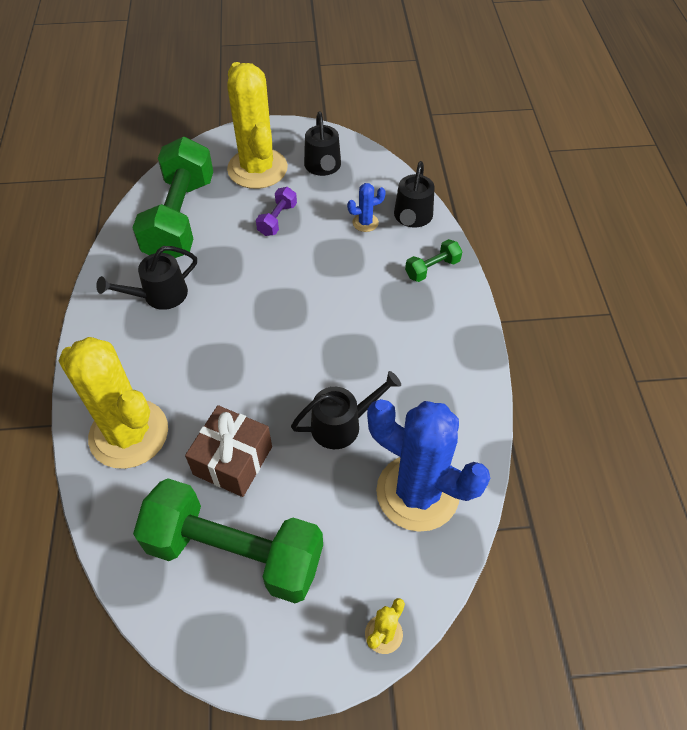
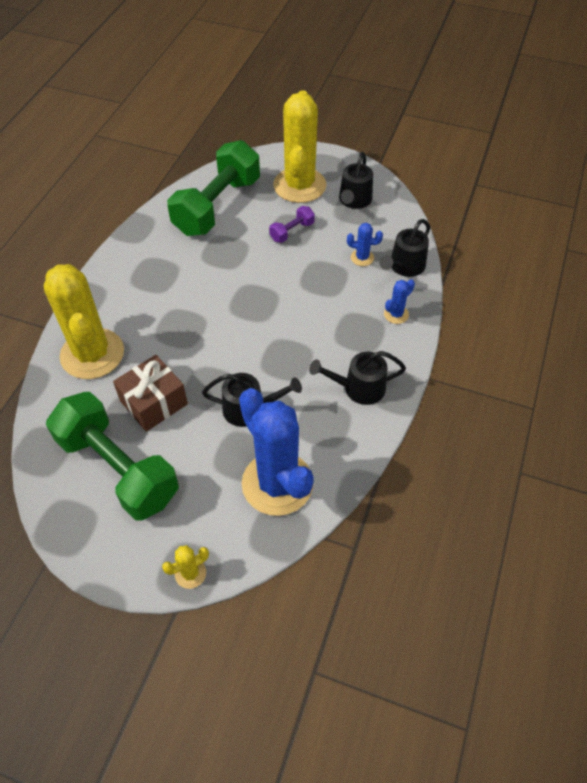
camera: 25 degrees right, 0 degrees up
black watering can [96,246,197,310] -> black watering can moved to [309,351,406,405]
green dumbbell [405,239,463,282] -> blue cactus [384,279,415,324]

